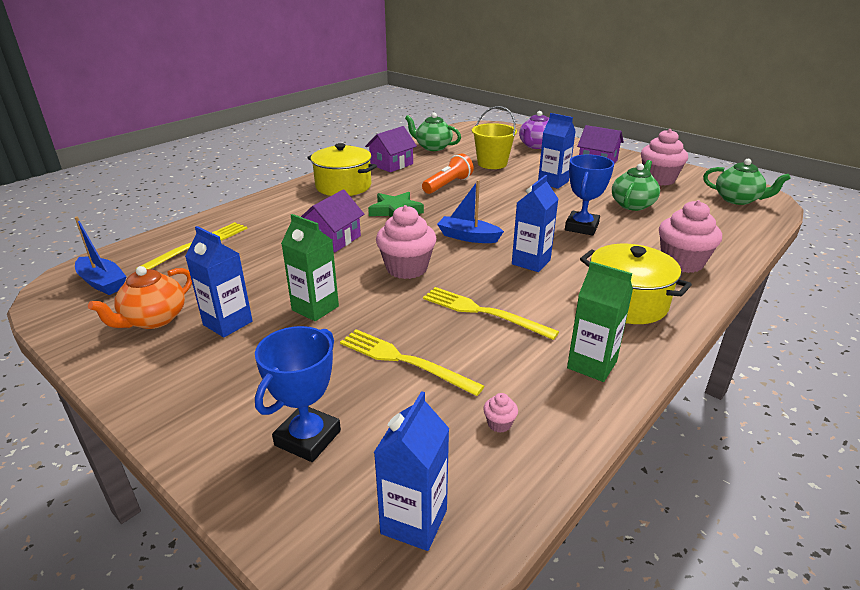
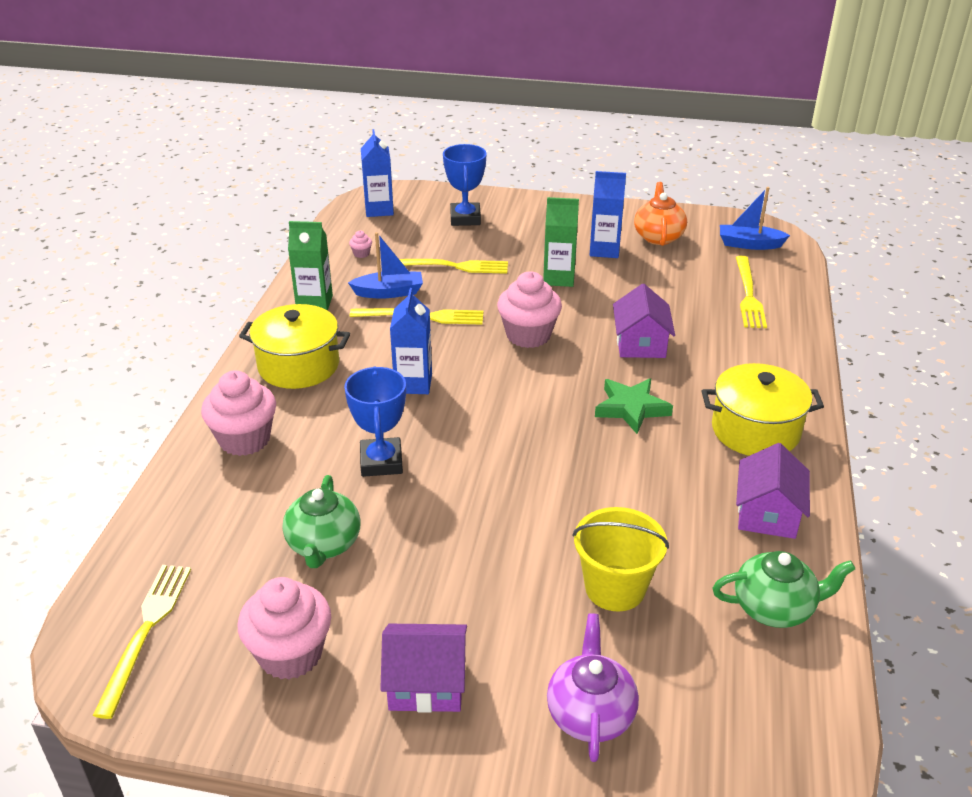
camera: 150 degrees right, 5 degrees up
orange flashlight [422,153,474,194] -> none
blue boat [437,180,504,243] -> blue boat moved to [348,232,423,299]
blue carton [538,113,576,189] -> none
green teapot [703,159,791,205] -> yellow fork [92,565,191,719]

